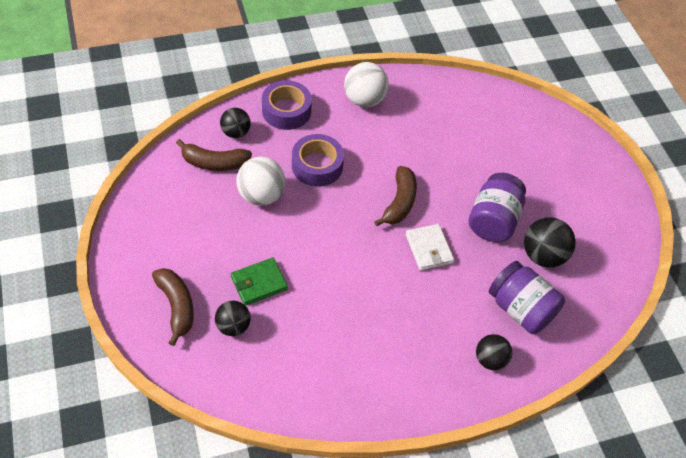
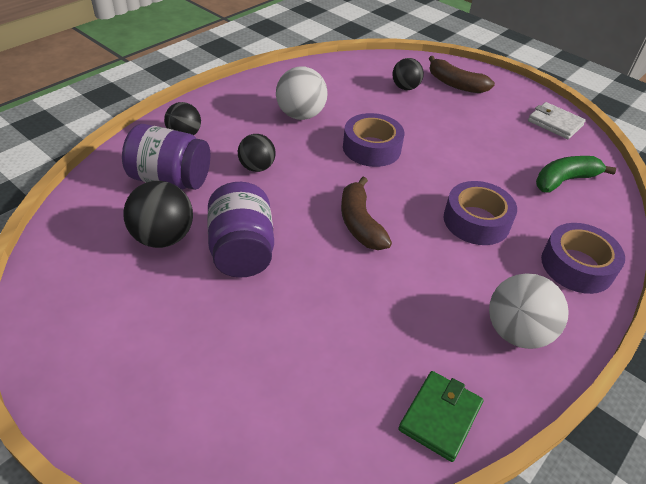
camera: 150 degrees right, 10 degrees down
brown banana [176,139,252,171] -> green banana [536,156,616,193]
black ball [220,108,251,138] -> black ball moved to [238,134,276,172]
green wallet [231,258,288,306] -> green wallet moved to [398,371,483,462]
white ball [236,157,286,206] -> white ball moved to [276,67,328,120]
white wallet [406,224,454,271] -> white wallet moved to [528,102,586,139]
none -> purple tape [343,113,404,167]

